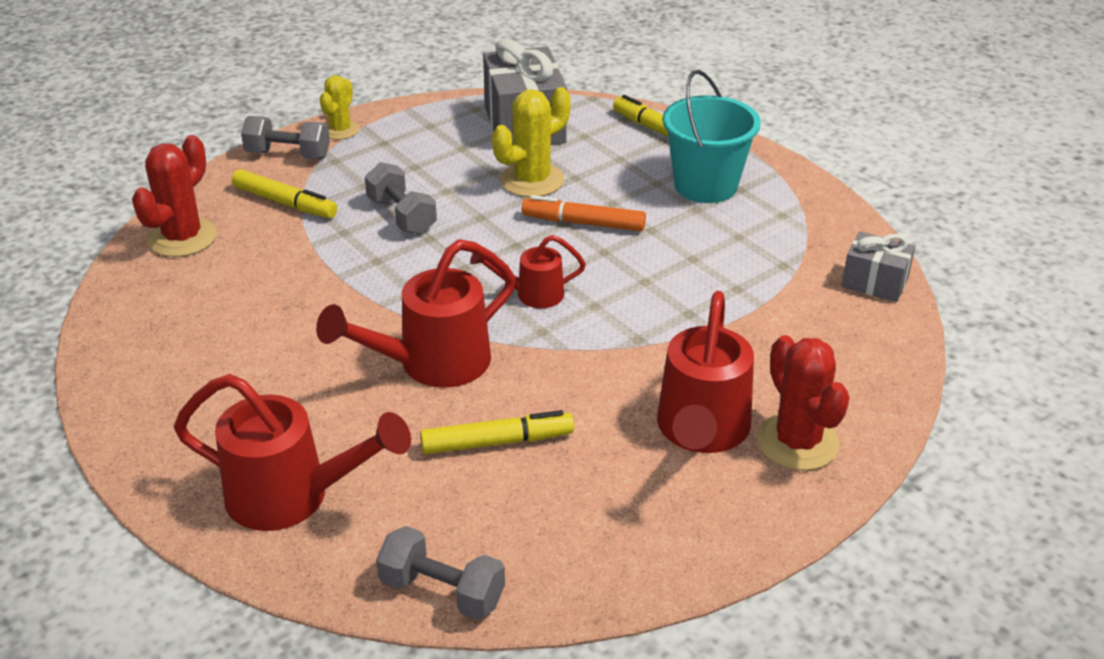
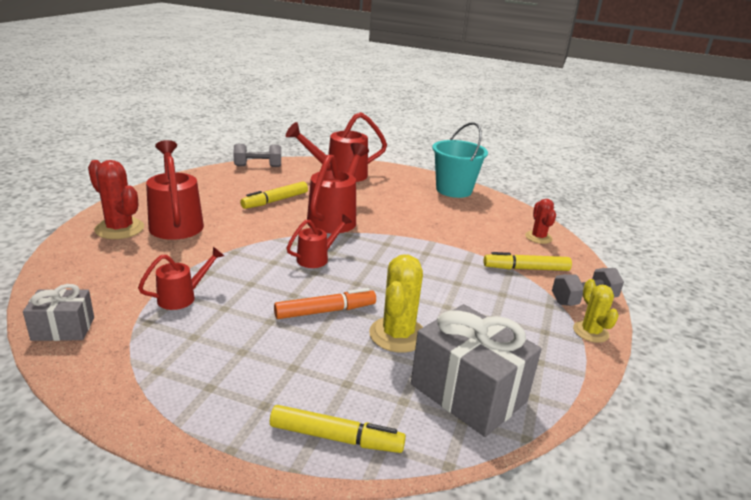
camera: 145 degrees right, 10 degrees down
red cactus [132,135,217,257] -> red cactus [525,199,556,244], size x0.63
grey dumbbell [365,162,437,235] -> none
turquoise bucket [663,70,761,203] -> turquoise bucket moved to [432,122,488,198]
none -> red watering can [138,247,224,310]

